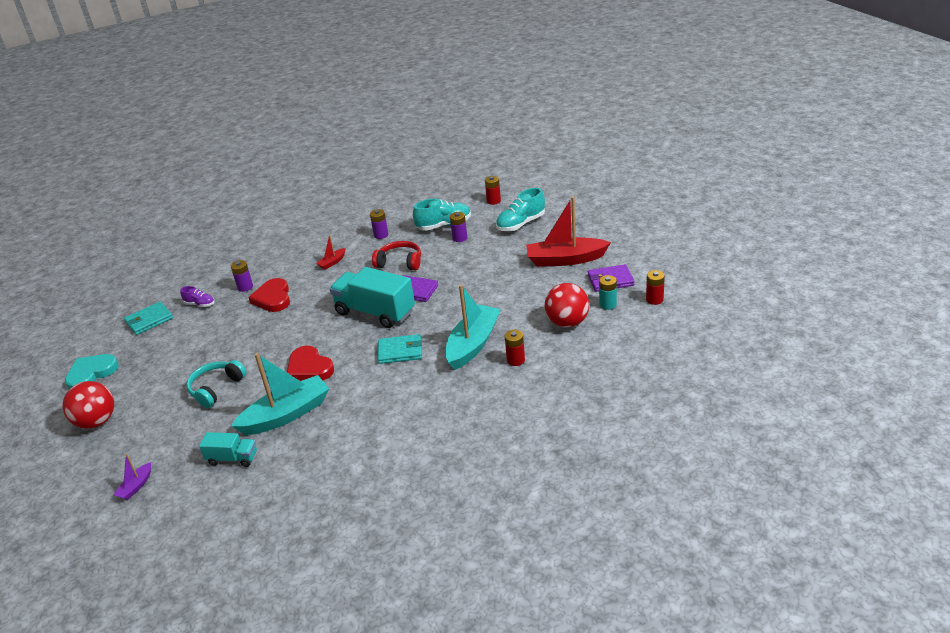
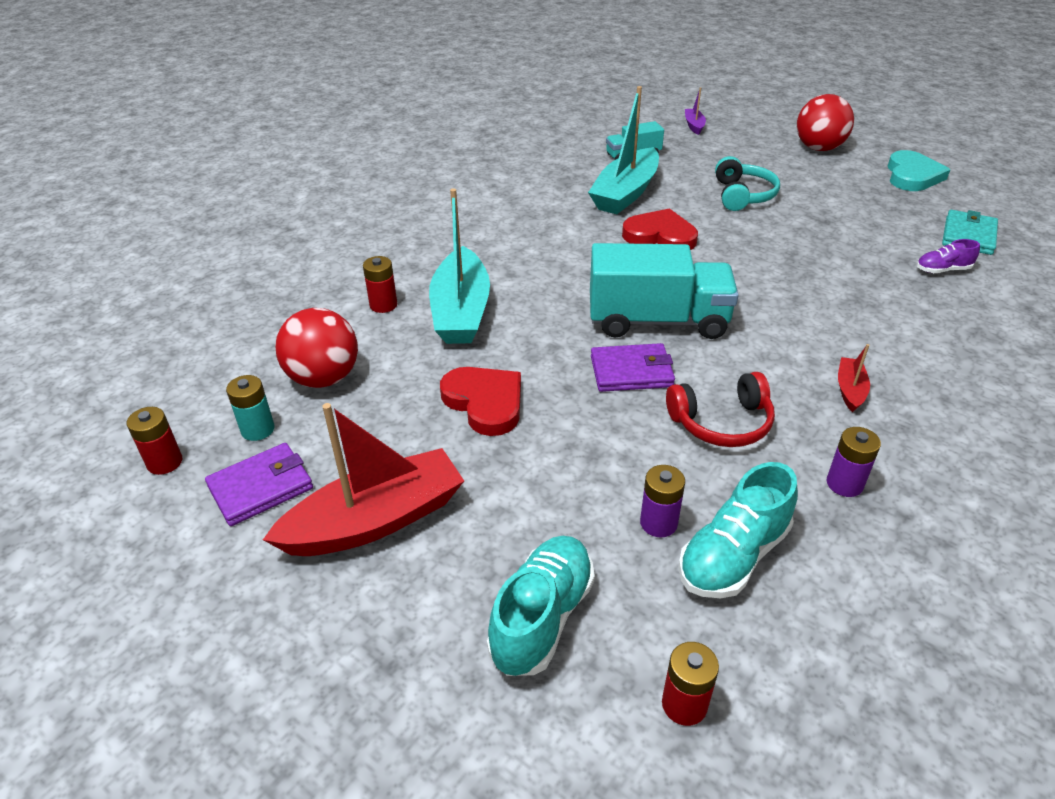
camera: 150 degrees right, 5 degrees up
purple battery [231,260,253,292] -> none
red heart [248,278,290,312] -> red heart moved to [440,367,521,436]
turquoise wallet [378,334,422,364] -> none

